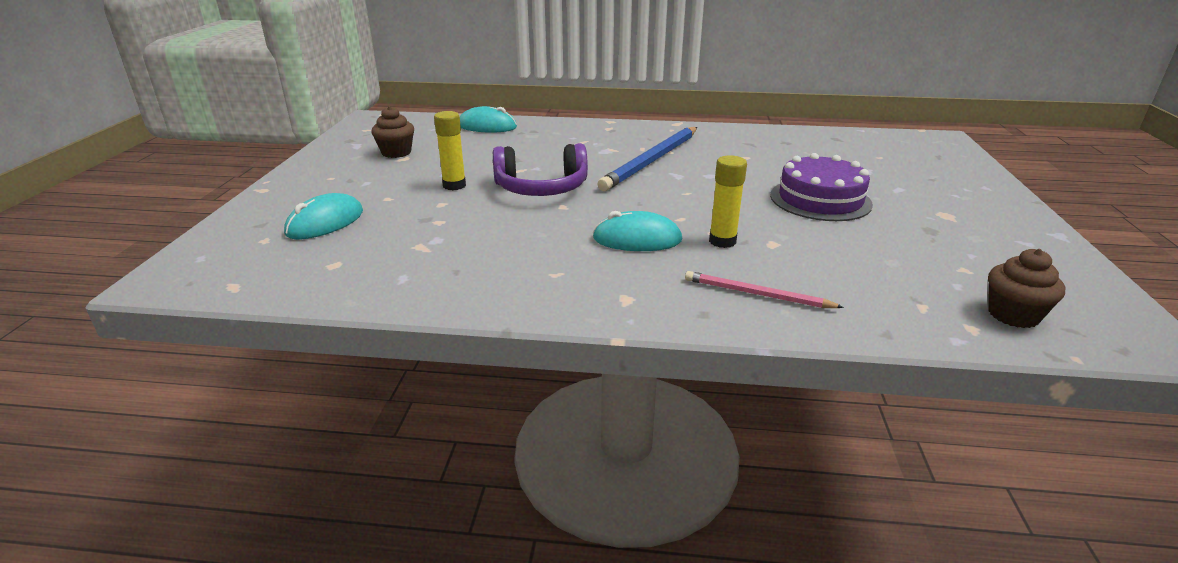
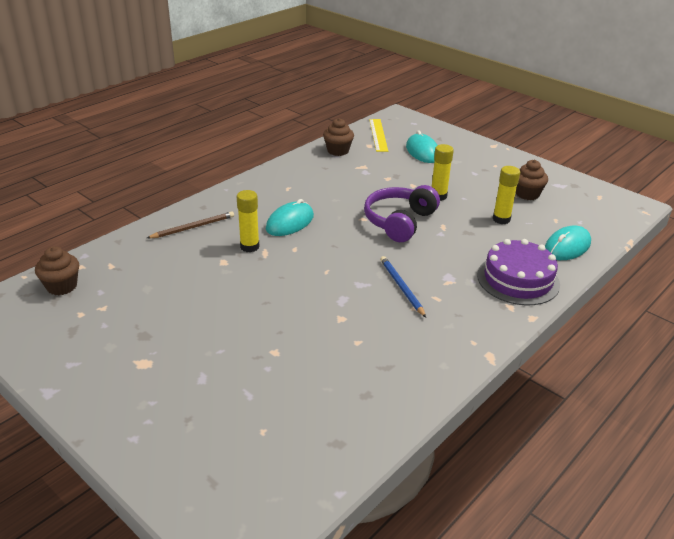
camera: 125 degrees right, 5 degrees up
blue pencil [597,127,697,191] -> blue pencil [380,256,426,317], size x0.54
pink pencil [685,271,844,308] -> brown pencil [147,211,234,238]
purple cake [770,153,873,221] -> purple cake moved to [477,239,560,305]
none -> brown cupcake [323,118,354,156]
none -> yellow ruler [369,119,388,152]
none -> yellow glue stick [493,166,520,224]

